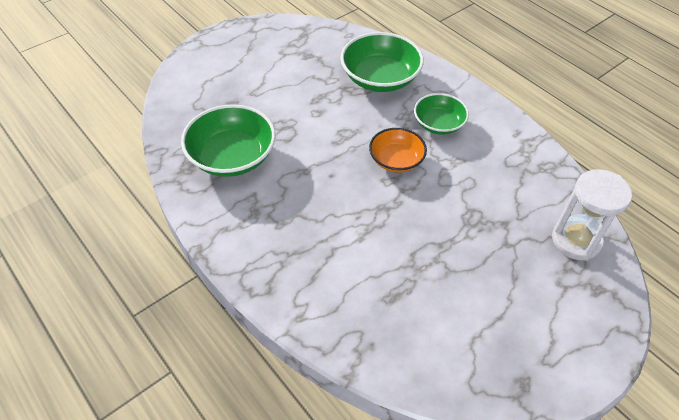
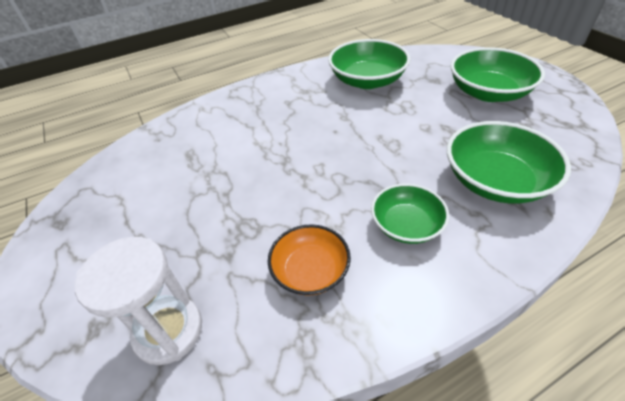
camera: 105 degrees right, 5 degrees down
orange bowl [369,128,427,172] -> orange bowl moved to [268,224,351,296]
none -> green bowl [451,47,545,102]

